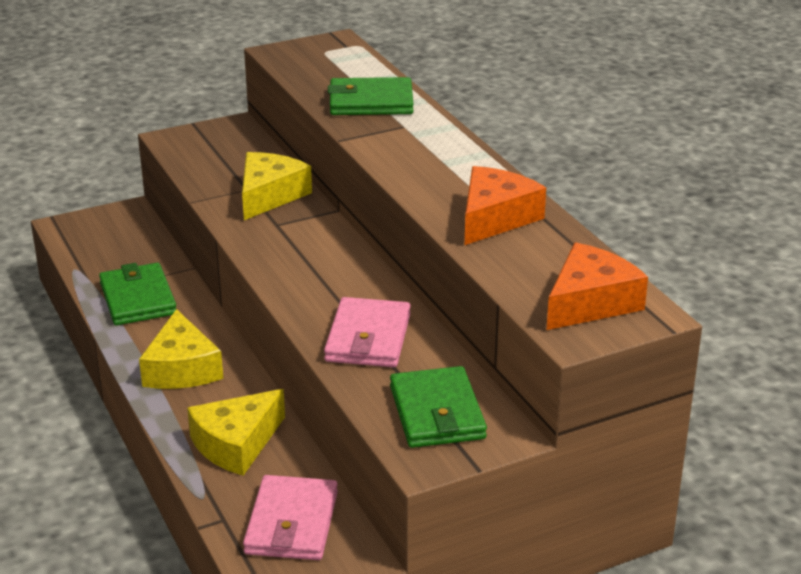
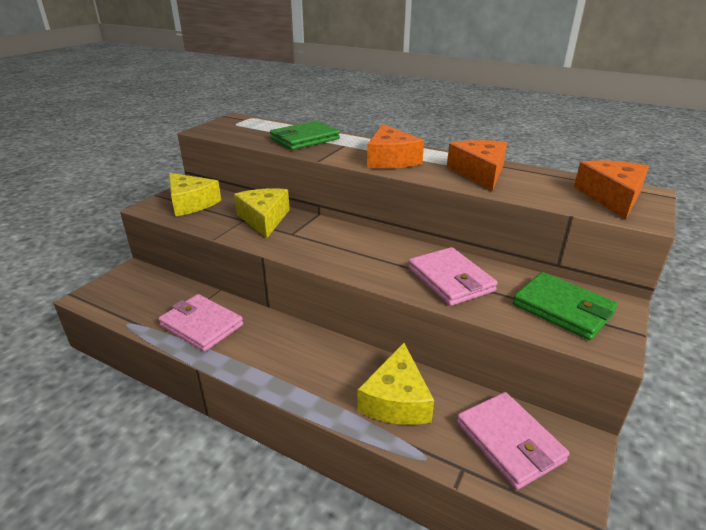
camera: 35 degrees left, 0 degrees up
green wallet [99,263,176,325] -> pink wallet [158,294,243,352]
yellow cheese [139,309,223,389] -> yellow cheese moved to [169,173,221,216]
none -> orange cheese [367,124,424,168]

